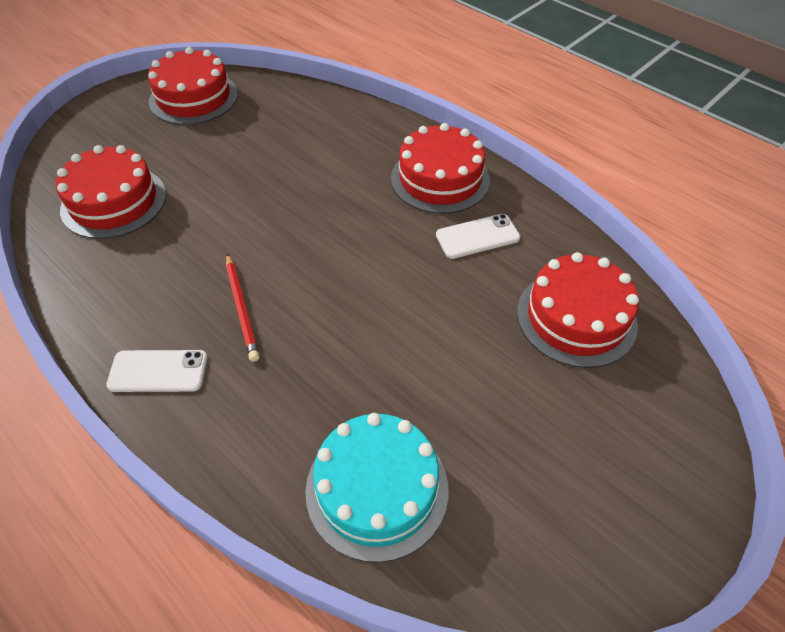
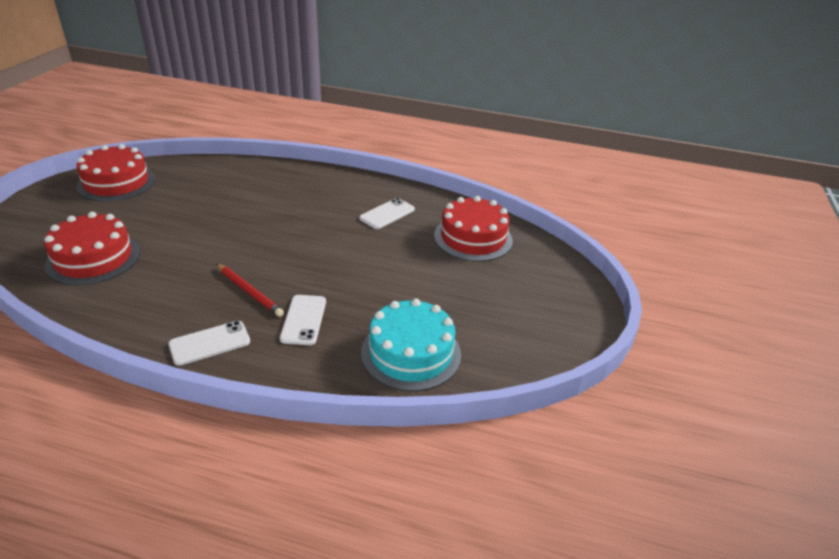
camera: 30 degrees left, 15 degrees down
red cake [391,123,490,214] -> none
none -> white phone [280,295,326,345]

